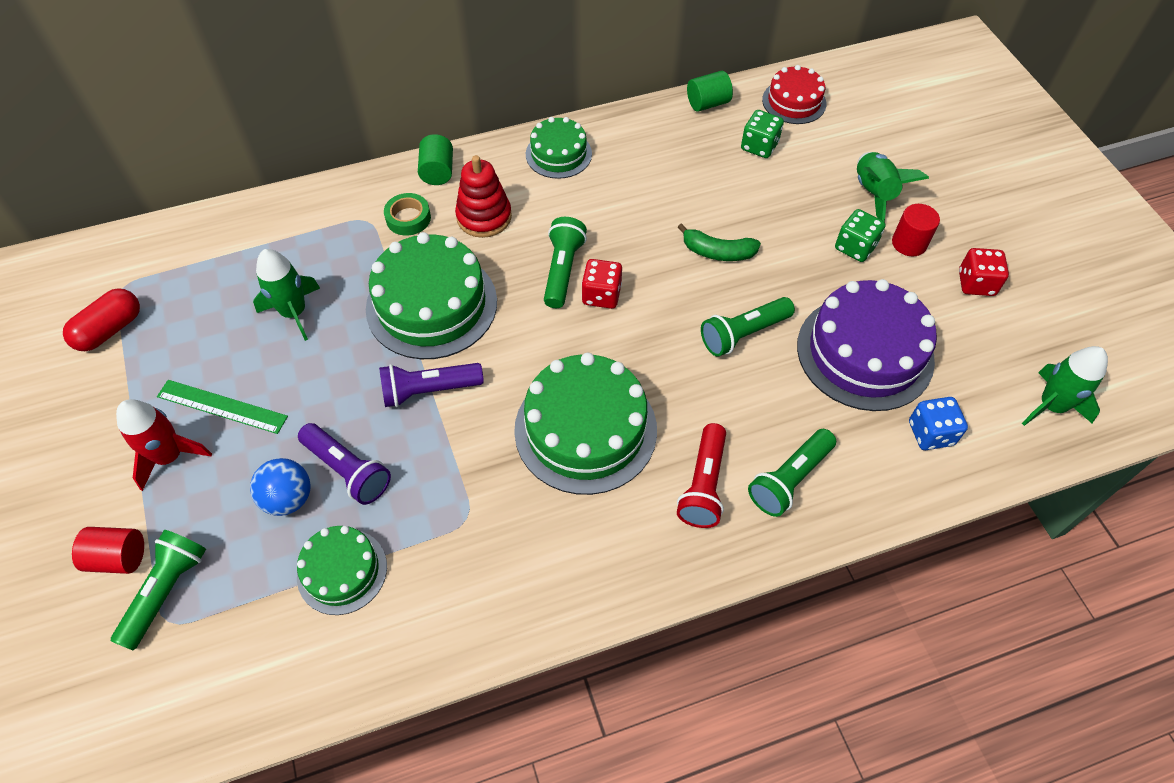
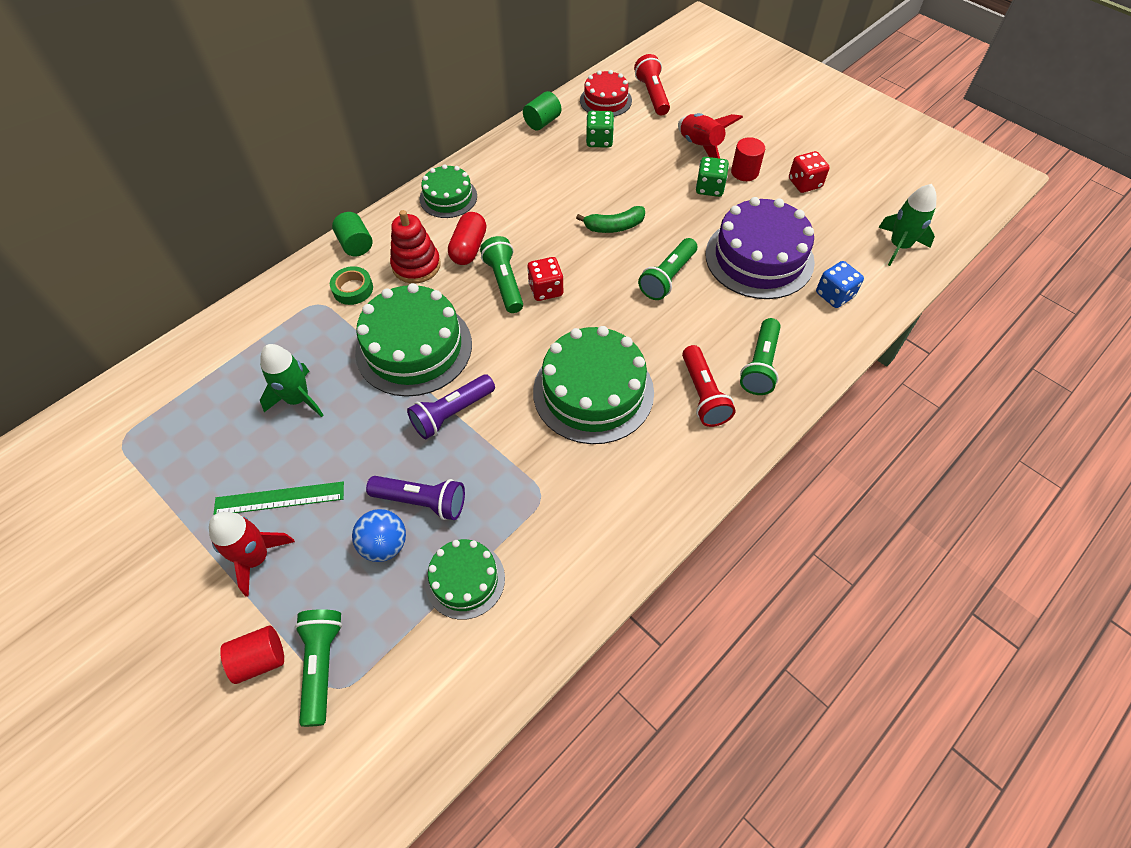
camera: 25 degrees left, 0 degrees up
red capsule [63,288,140,351] -> red capsule moved to [448,212,487,265]
green rocket [857,152,929,222] -> red rocket [678,113,743,158]
none -> red flashlight [634,54,670,115]

